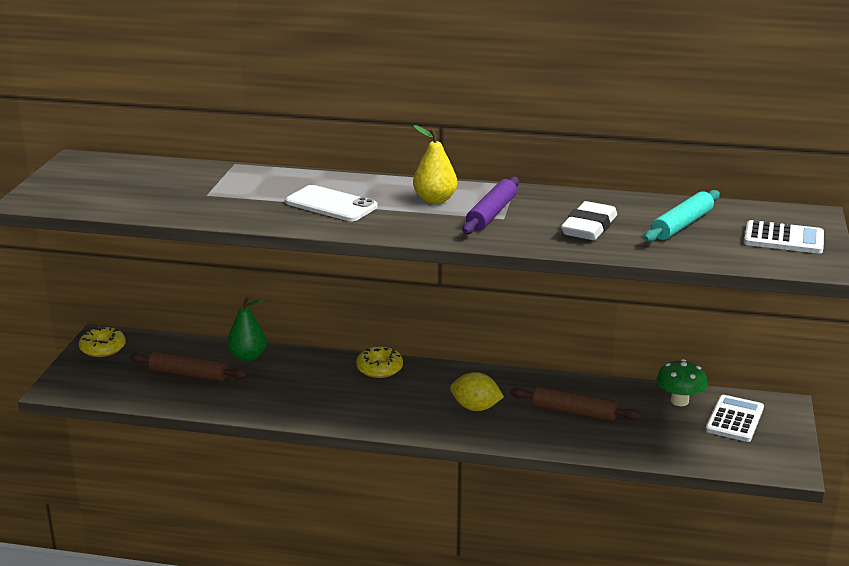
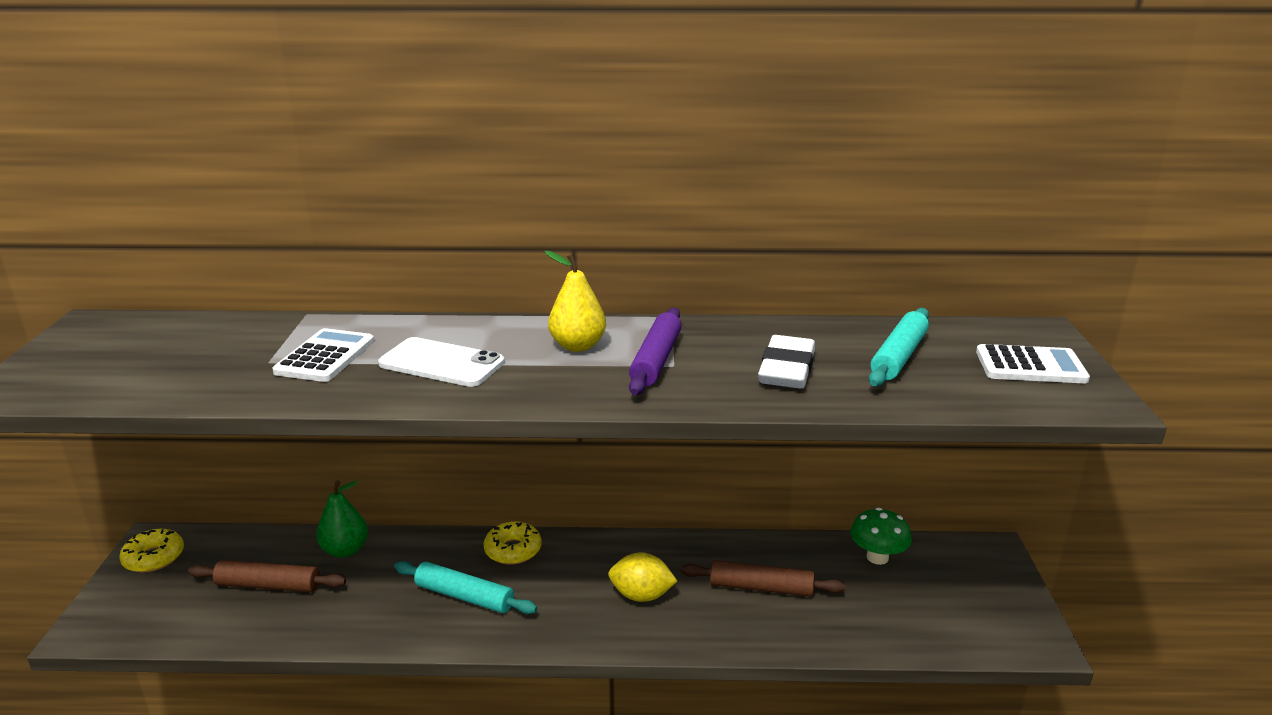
camera: 10 degrees left, 0 degrees up
white calculator [706,395,764,442] -> white calculator moved to [272,328,374,382]
none -> turquoise rolling pin [394,561,537,614]

